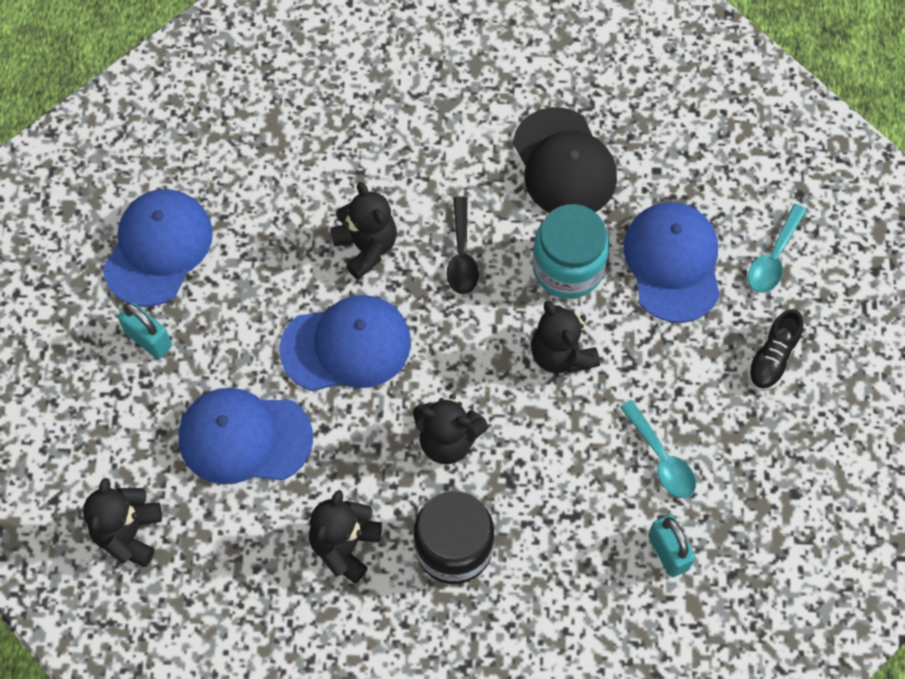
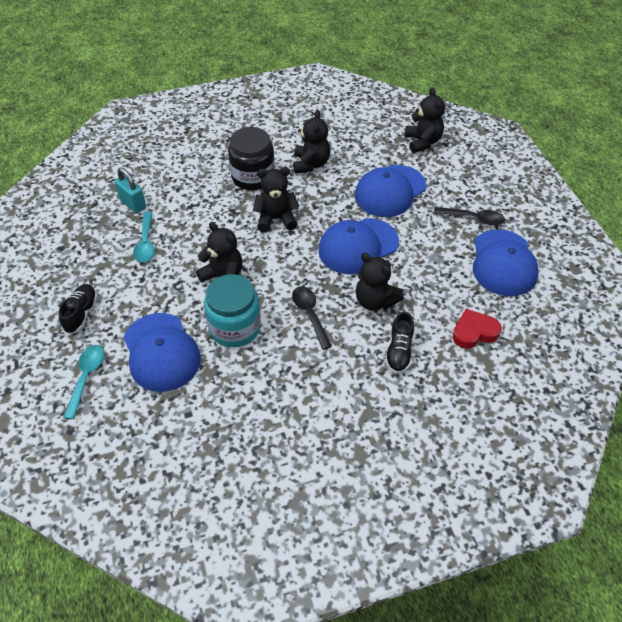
camera: 160 degrees right, 15 degrees down
turquoise padlock [118,302,172,359] -> black spoon [434,207,505,225]
blue cap [179,388,313,484] -> blue cap turned 150 degrees clockwise [355,165,426,217]
black cap [513,107,617,213] -> none
turquoise spoon [620,400,696,498] -> turquoise spoon turned 135 degrees counterclockwise [133,212,155,262]
none -> black shoe [385,312,414,374]
none -> red heart [453,309,502,349]

